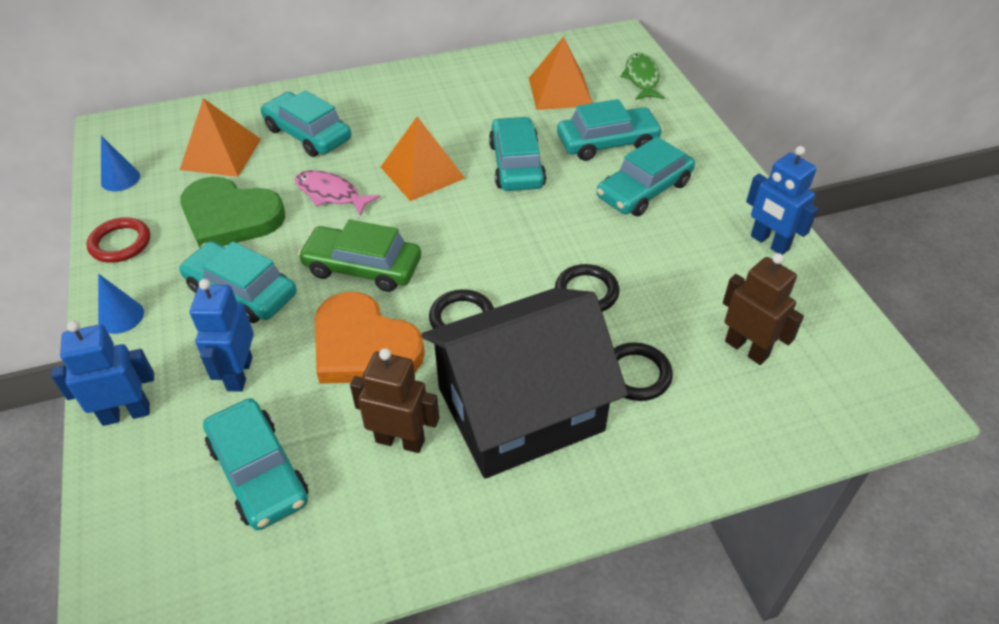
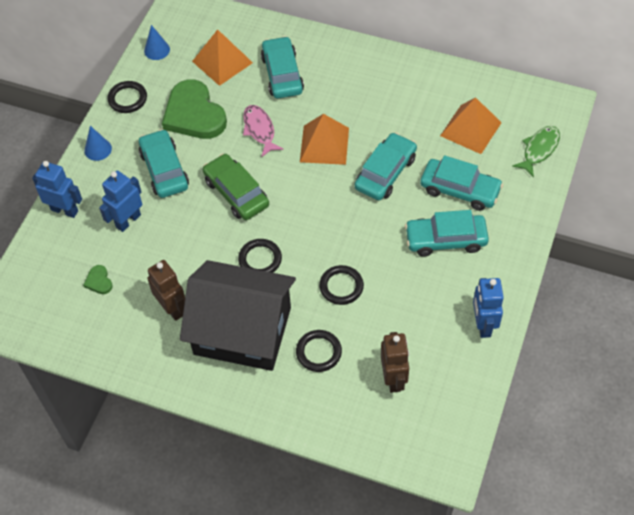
camera: 40 degrees right, 10 degrees up
red ring [86,218,150,263] -> black ring [108,81,147,113]
turquoise car [203,398,308,530] -> green heart [83,265,113,294]
orange heart [315,292,425,384] -> none

